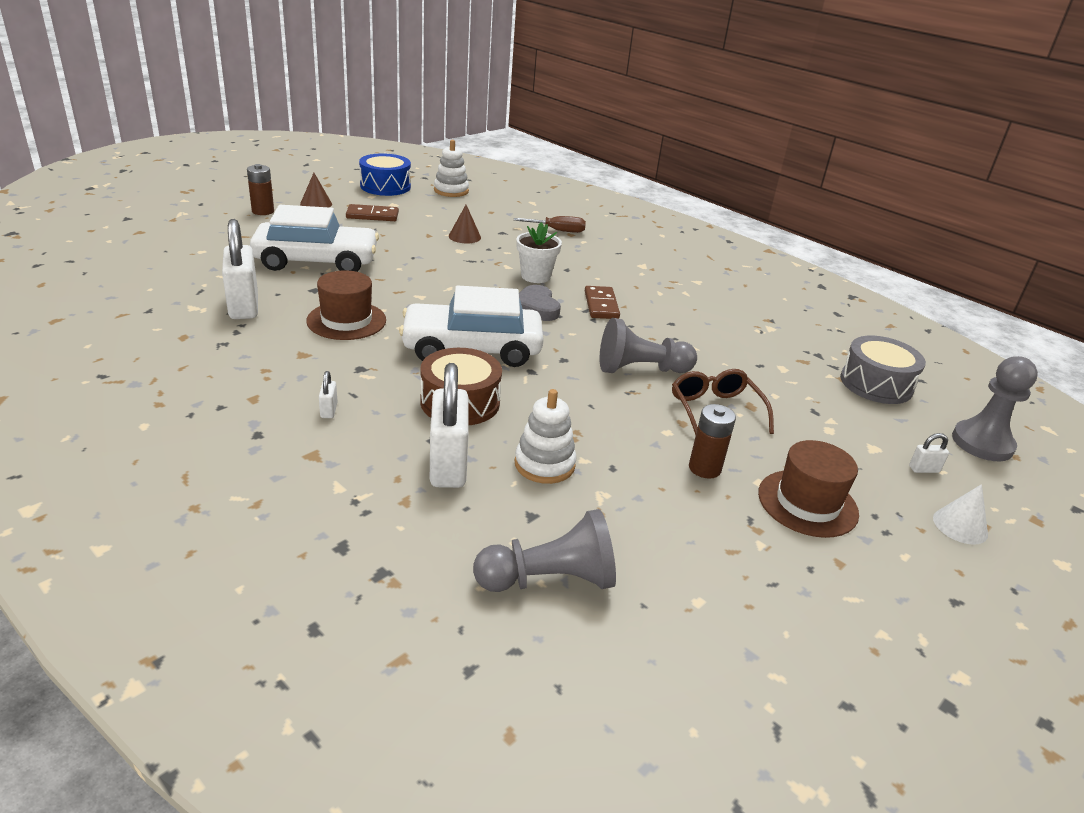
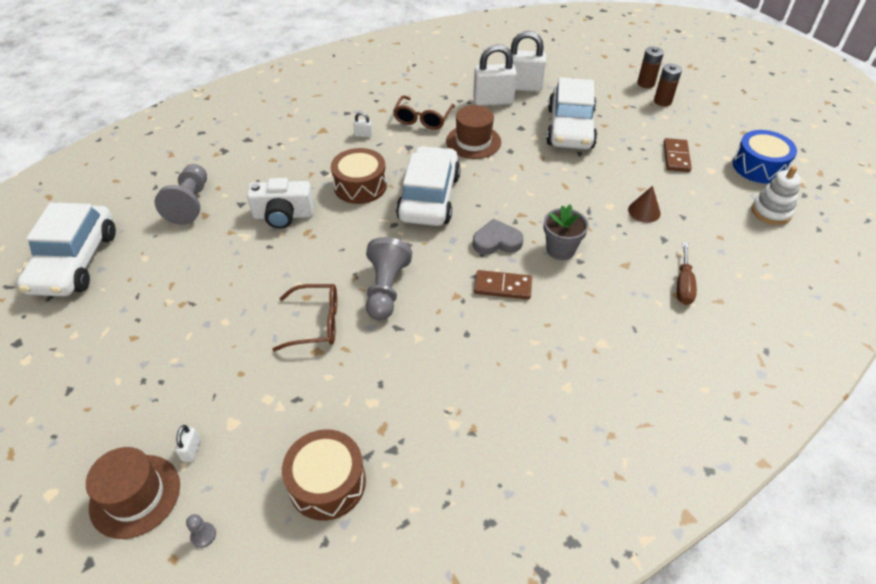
camera: 105 degrees right, 15 degrees up
brown cone [300,173,332,207] -> none
white padlock [430,363,469,488] -> white padlock moved to [505,31,546,92]
white stacking toy [515,389,577,484] -> white camera [247,178,314,229]
white flower pot [517,222,562,283] -> grey flower pot [543,204,589,260]
brown battery [689,404,736,479] -> brown battery moved to [637,47,664,88]
brown hat [758,440,859,538] -> brown hat moved to [86,447,180,539]
grey drum [840,336,926,404] -> brown drum [282,429,366,521]
white cone [933,484,988,545] -> none
grey pawn [952,356,1038,461] -> grey pawn [186,514,216,548], size x0.40
none -> white car [17,203,116,297]
none -> brown glasses [393,95,455,130]

